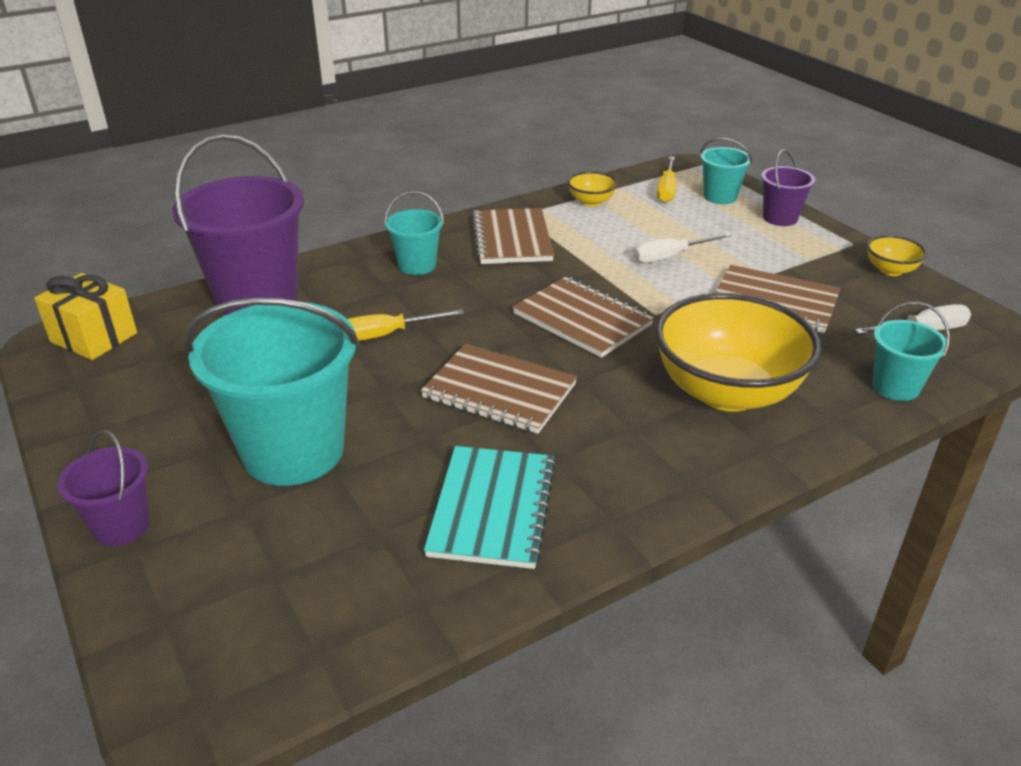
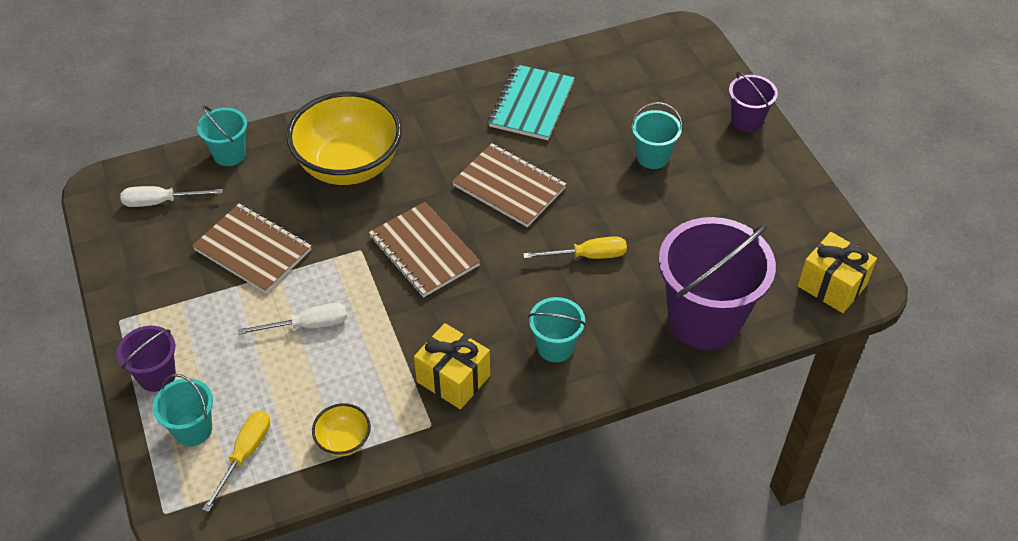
camera: 170 degrees left, 15 degrees up
turquoise bucket [184,298,360,486] -> turquoise bucket [631,102,683,169], size x0.49
brown notebook [472,208,554,264] -> yellow gift [414,323,490,409]
yellow bowl [867,235,927,276] -> none

